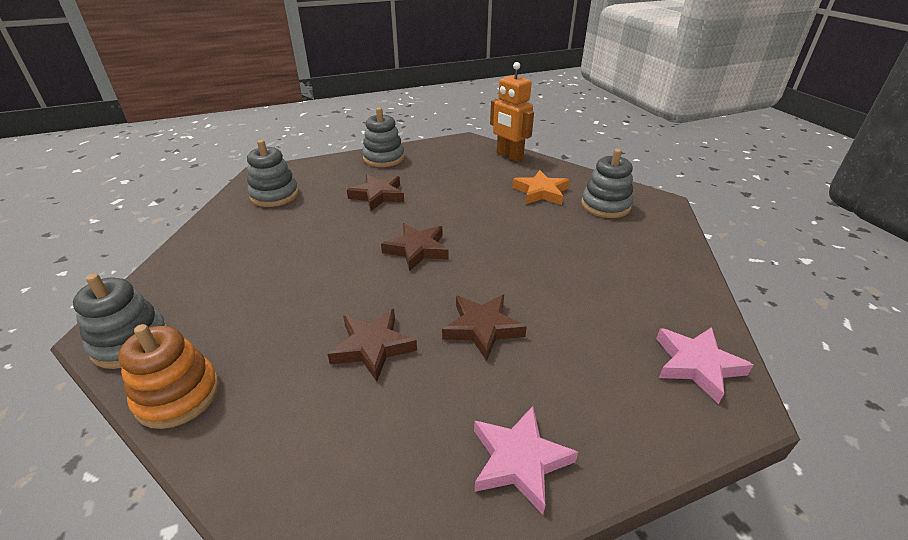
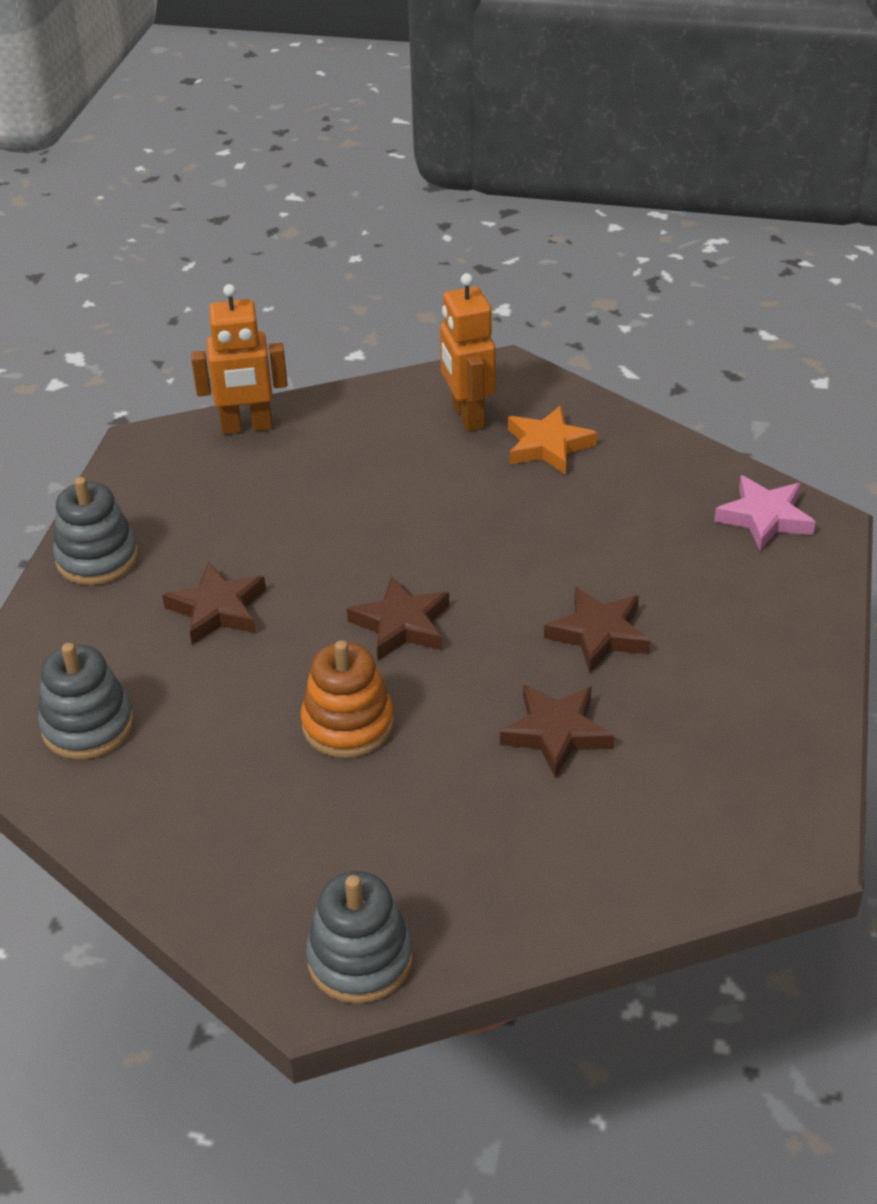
camera: 55 degrees left, 5 degrees up
orange stacking toy [118,324,219,429] -> orange stacking toy moved to [301,640,394,758]
pink star [474,406,578,515] -> none
orange star [512,170,569,205] -> orange star moved to [508,406,597,475]
grey stacking toy [581,149,633,218] -> orange robot [440,273,496,431]

